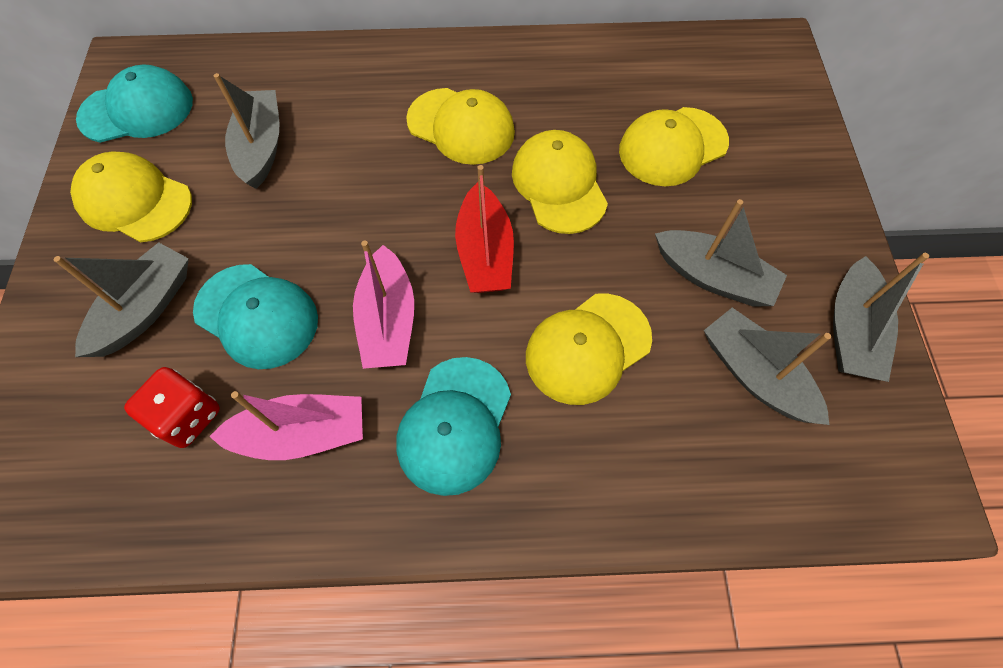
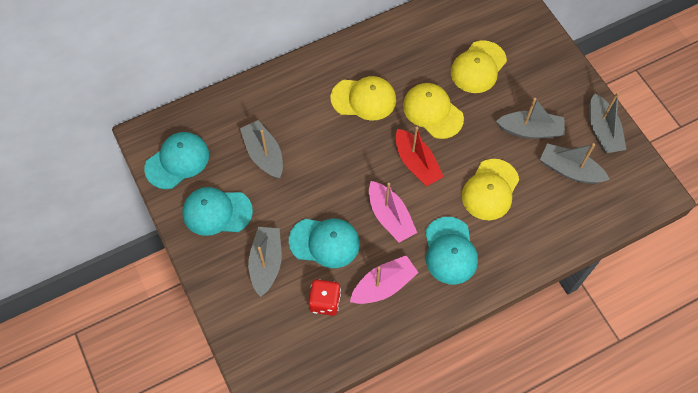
camera: 25 degrees left, 0 degrees up
yellow cap [70,151,192,242] -> turquoise cap [182,187,253,236]

